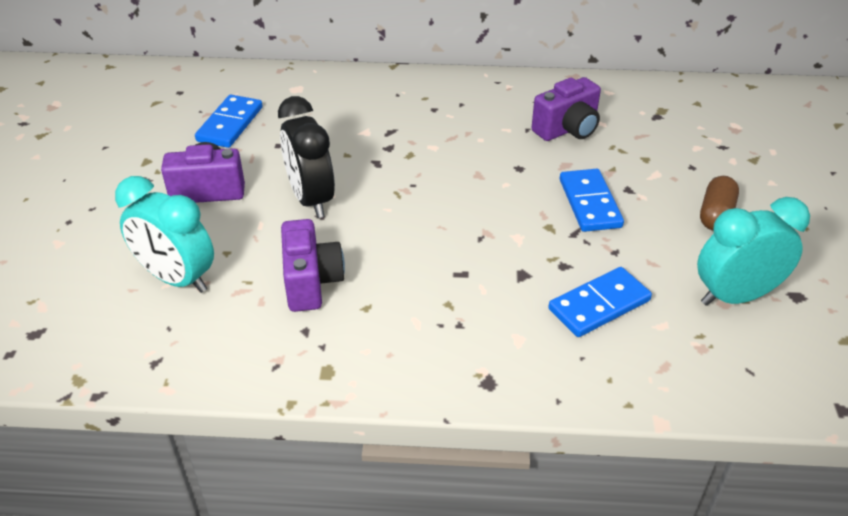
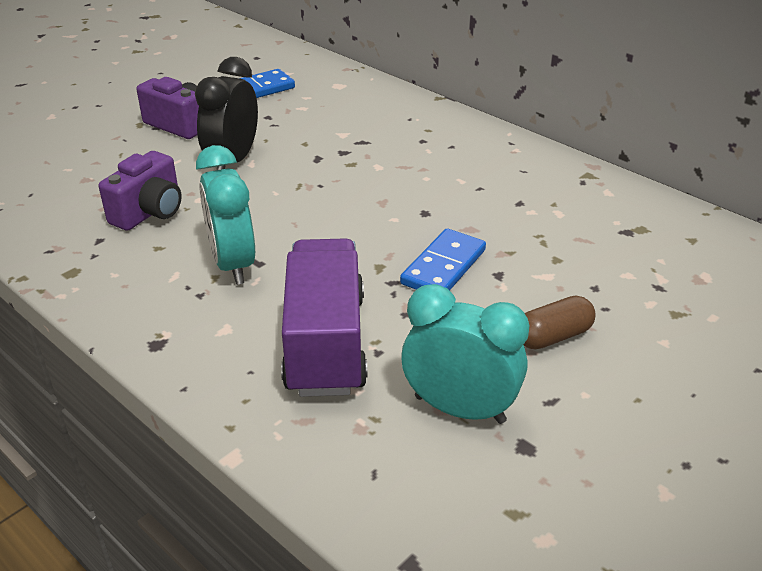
camera: 40 degrees right, 5 degrees down
turquoise clock [115,176,214,293] -> turquoise clock moved to [196,145,255,285]
purple camera [531,77,601,141] -> none
blue domino [549,267,652,337] -> purple truck [281,238,368,397]

